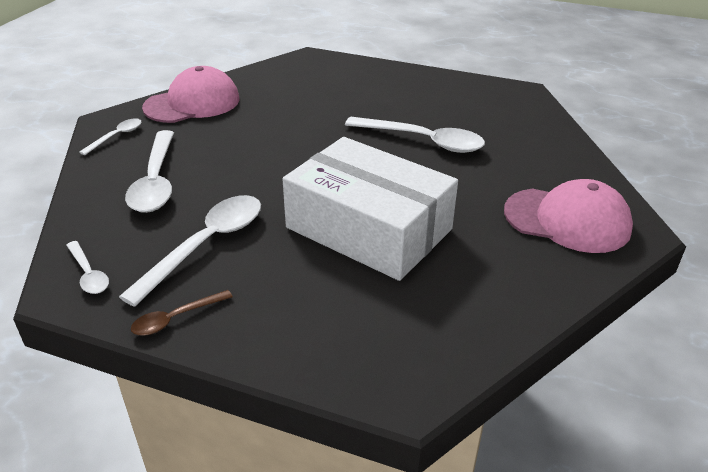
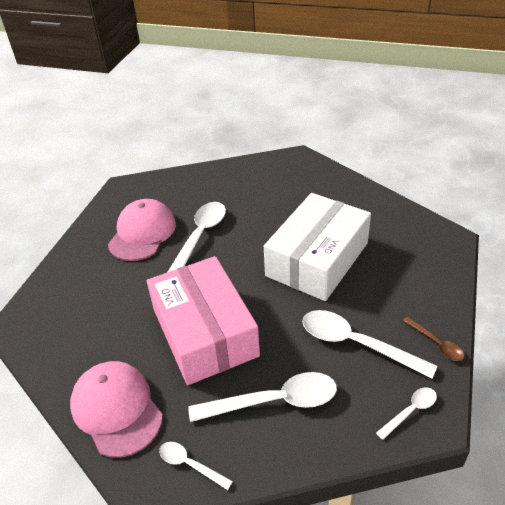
camera: 90 degrees left, 5 degrees up
pink cap [504,179,633,253] -> pink cap moved to [108,199,176,261]
none -> pink box [147,256,260,385]

